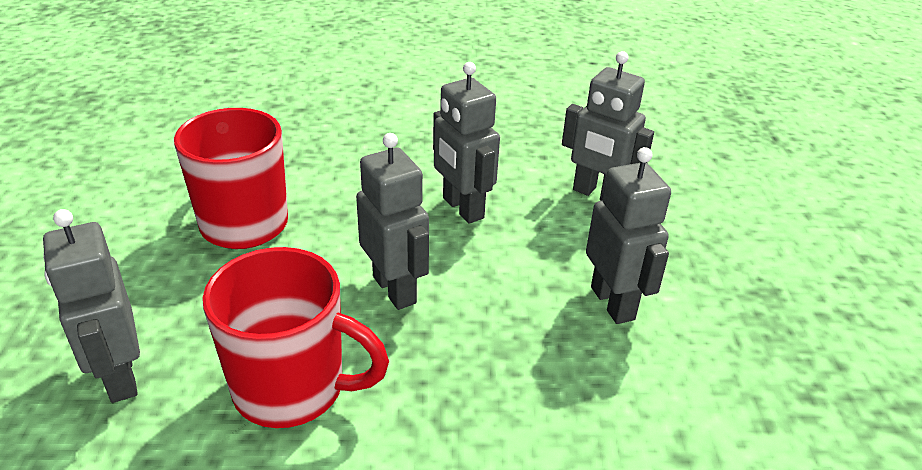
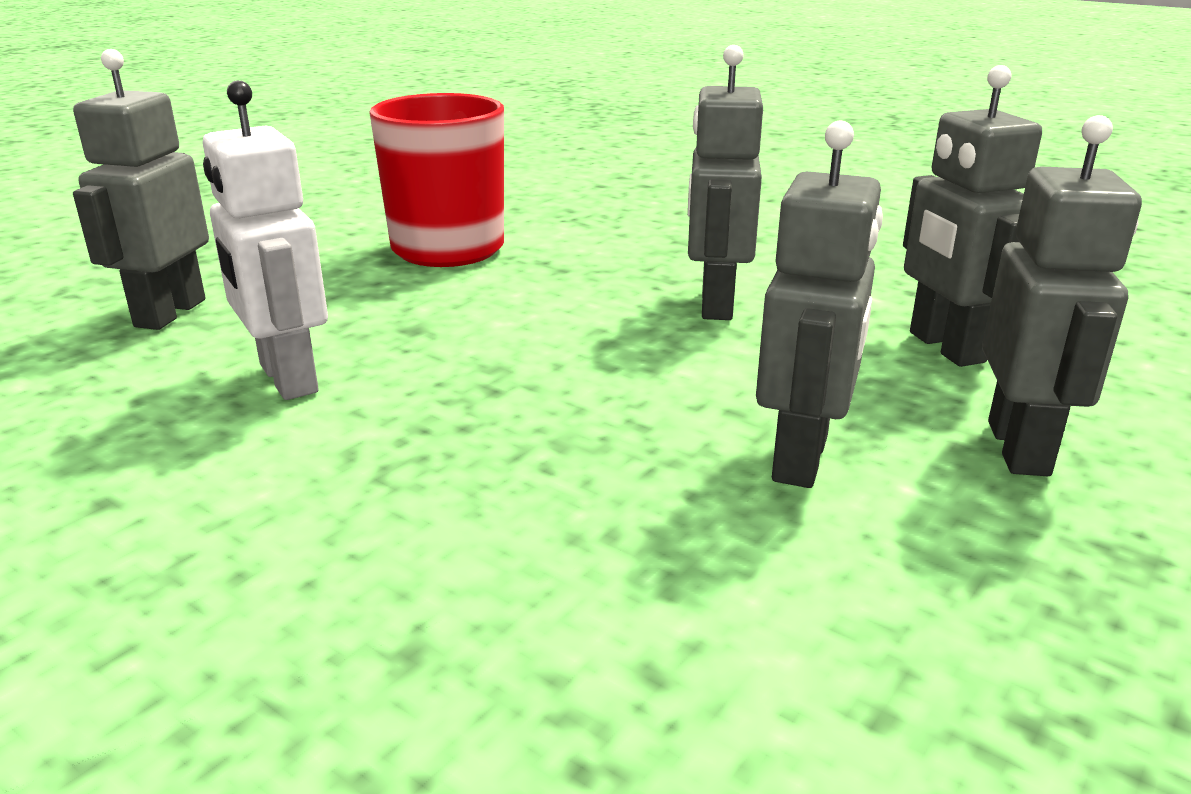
camera: 40 degrees right, 10 degrees down
red mug [202,247,389,428] -> white robot [203,80,328,400]
grey robot [356,133,429,310] -> grey robot moved to [982,115,1142,476]

